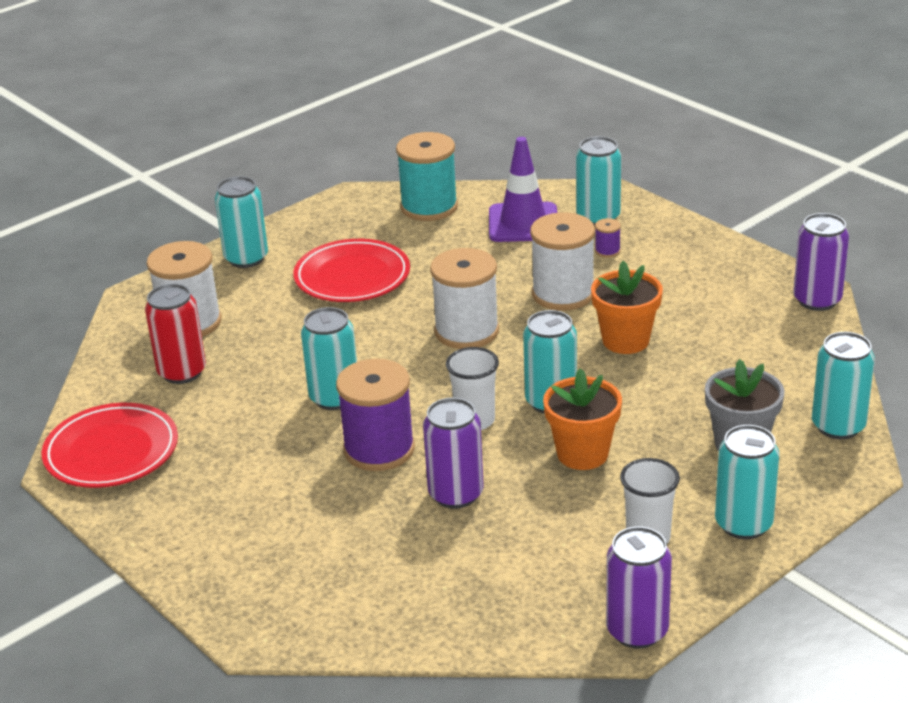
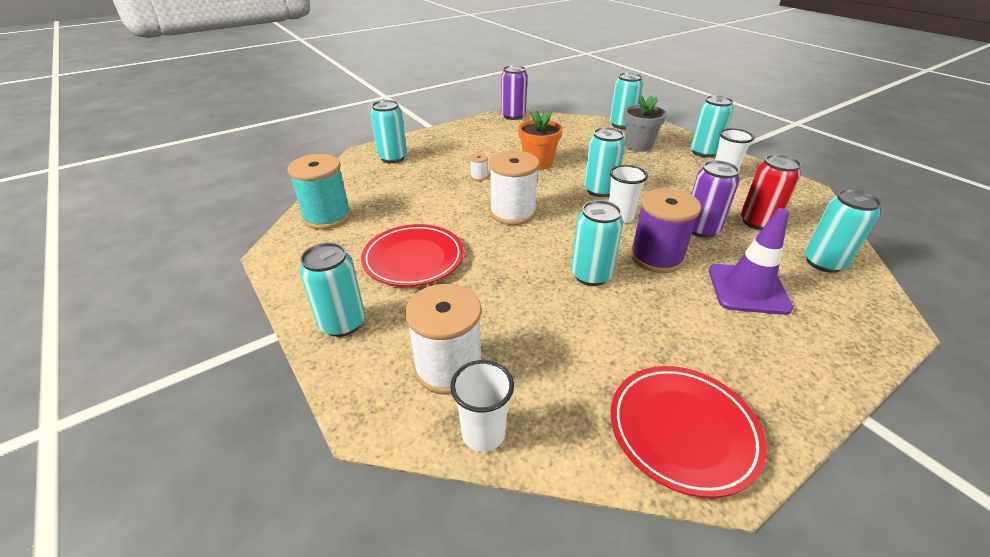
camera: 85 degrees left, 5 degrees up
red can [145,284,206,384] -> red can moved to [741,154,801,230]
purple traffic cone [489,137,557,242] -> purple traffic cone moved to [709,208,793,315]
white spool [530,212,595,311] -> white spool [470,153,488,181], size x0.42
orange flower pot [543,369,622,470] -> none
purple spool [595,218,621,258] -> none
purple can [606,526,672,649] -> none
none -> white cup [450,360,514,452]
none -> turquoise can [805,189,881,273]

